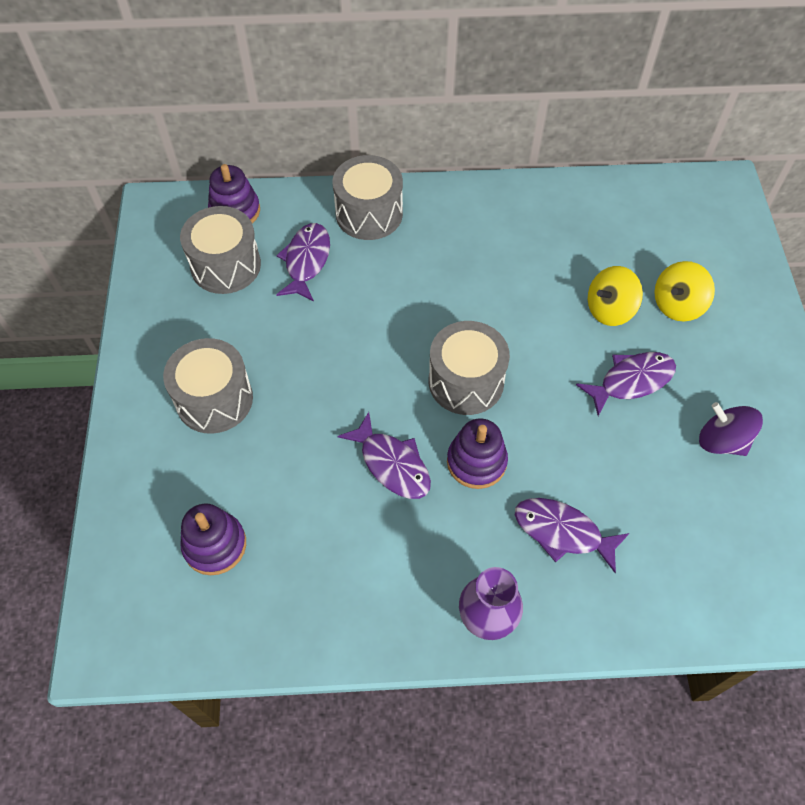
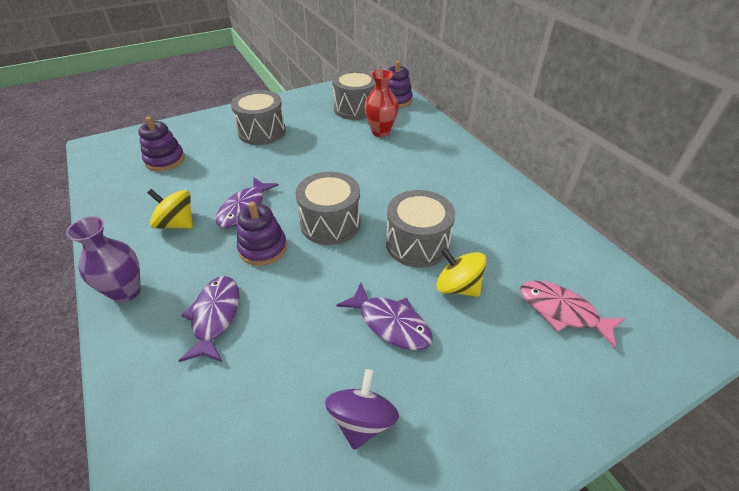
camera: 65 degrees right, 15 degrees down
purple fish [276,223,330,301] -> red vase [365,69,399,137]
grey drum [332,155,403,240] -> grey drum moved to [386,190,455,268]
yellow spinning top [654,261,715,322] -> yellow spinning top moved to [147,189,193,229]
none -> pink fish [520,281,626,348]

